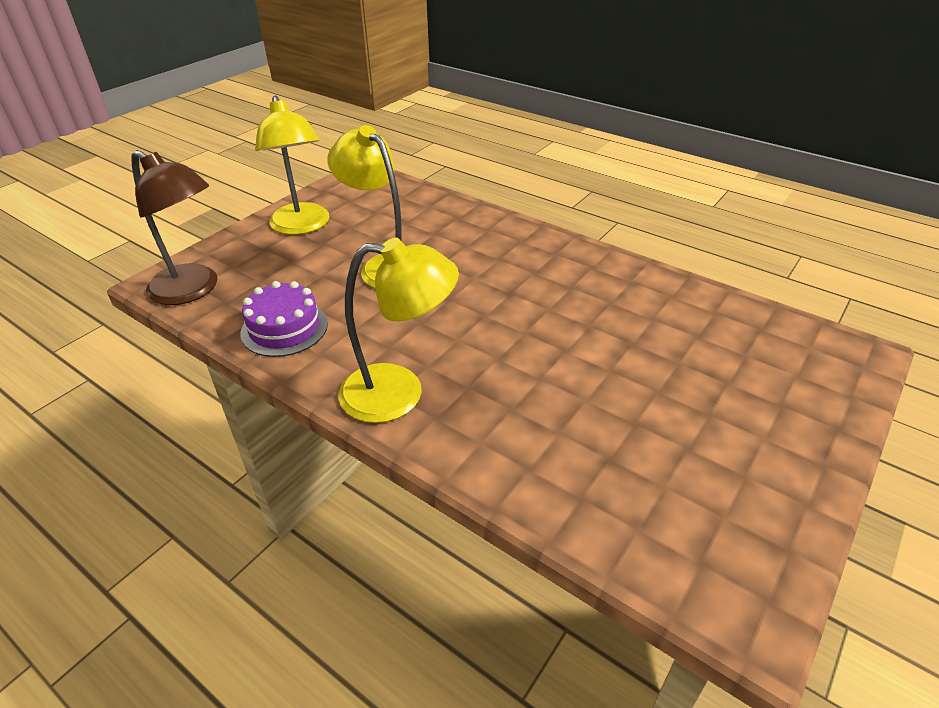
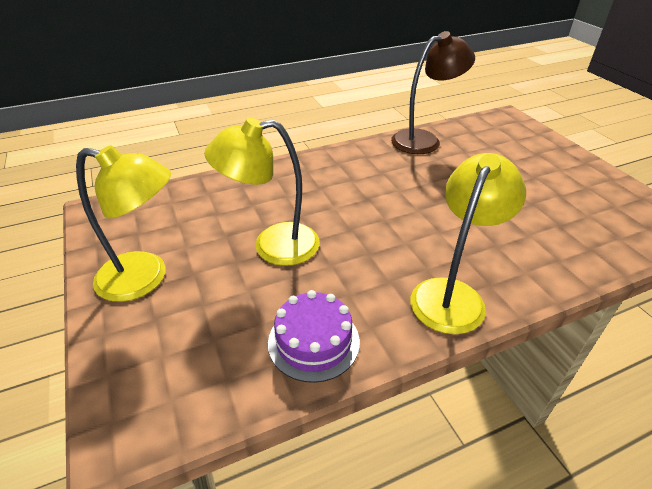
camera: 60 degrees left, 0 degrees up
brown lamp [131,150,217,305] -> brown lamp moved to [391,31,475,154]

